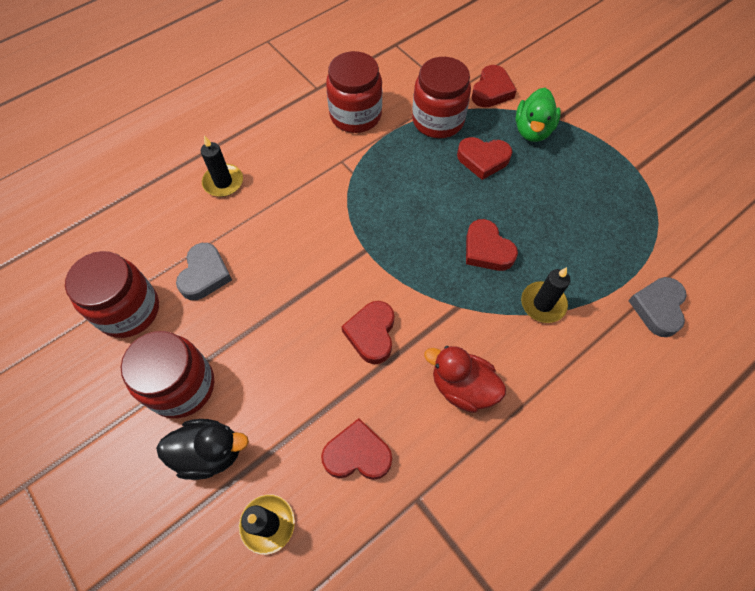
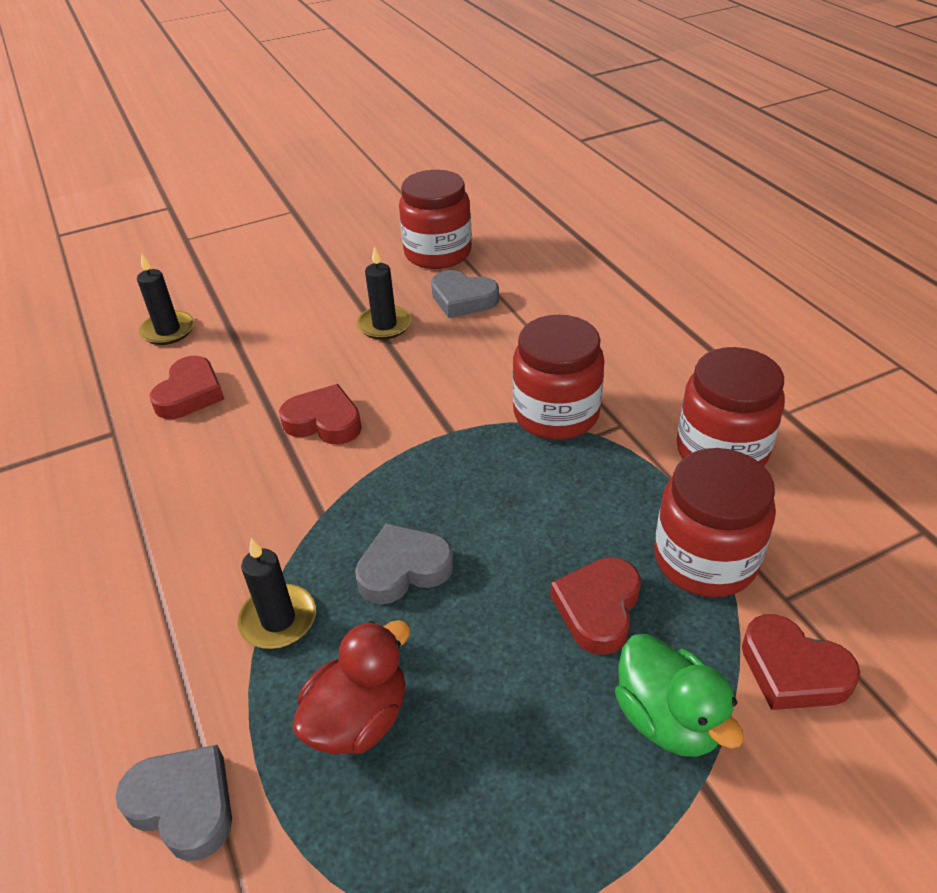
camera: 105 degrees right, 20 degrees down
red jar [121,331,214,418] -> red jar moved to [513,315,604,440]
black duck [156,419,249,480] -> none
black candle [201,135,243,197] -> black candle moved to [357,246,412,340]
red duck [424,346,506,413] -> red duck moved to [292,620,410,754]
red heart [466,219,518,271] -> grey heart [355,523,454,604]
green duck [515,88,561,142] -> green duck turned 150 degrees counterclockwise [615,634,744,757]

